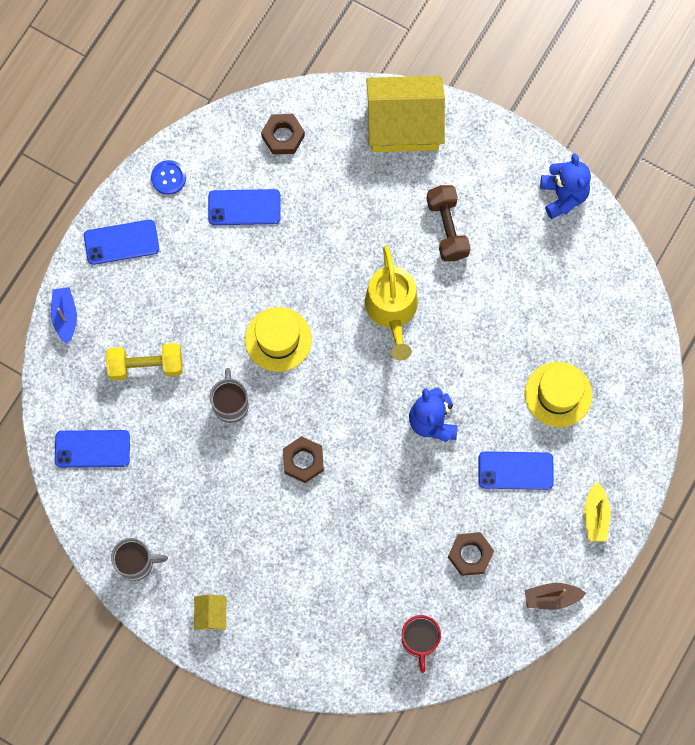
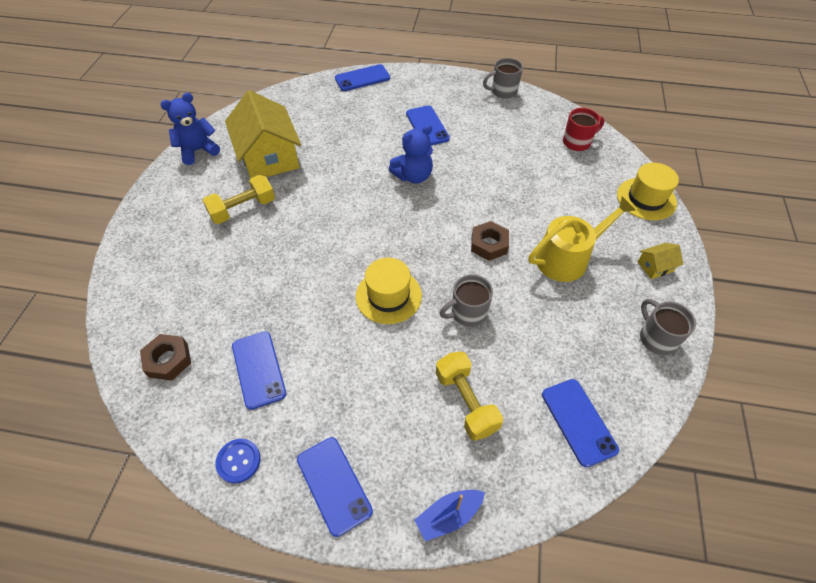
camera: 110 degrees left, 20 degrees down
yellow watering can [365,246,418,361] -> yellow watering can moved to [529,197,636,282]
yellow house [366,76,445,152] -> yellow house moved to [225,90,301,178]
brown dumbbell [427,185,471,261] -> yellow dumbbell [202,175,275,224]
brown nut [448,532,494,576] -> none
yellow hat [525,362,592,427] -> yellow hat moved to [617,163,679,220]
brown boat [525,583,586,610] -> grey mug [483,58,523,99]
yellow boat [584,482,611,542] -> none
none -> blue phone [335,64,390,91]

